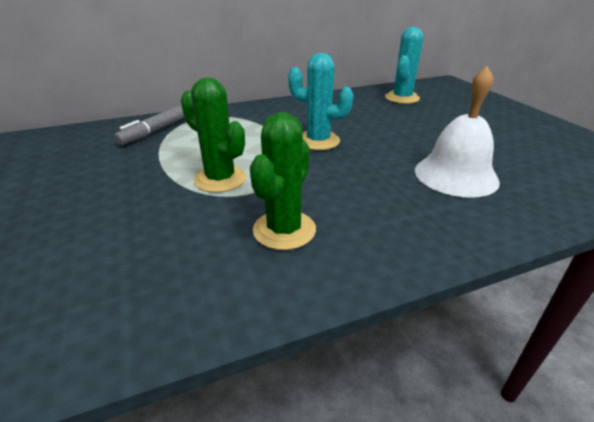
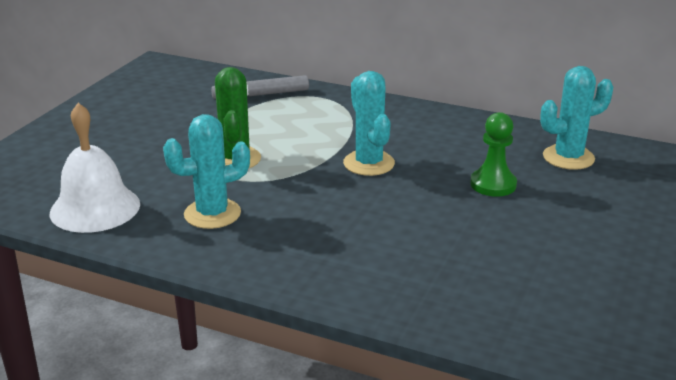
camera: 45 degrees right, 5 degrees down
green cactus [250,112,316,250] -> turquoise cactus [163,114,250,229]
white bell [415,66,500,198] -> white bell moved to [50,103,140,233]
none -> green pawn [470,112,517,197]

